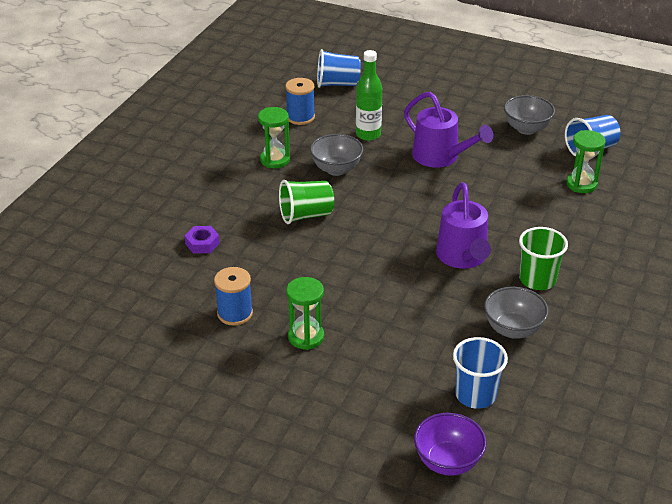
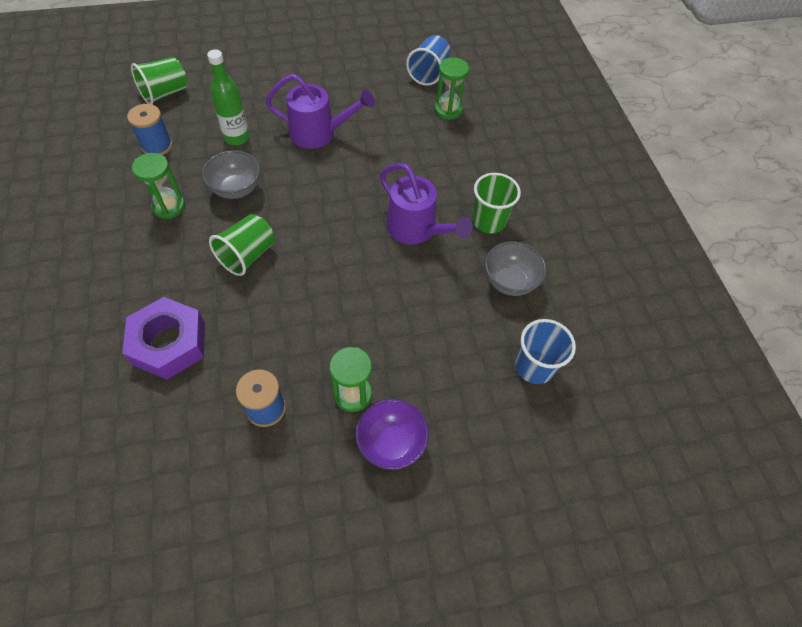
camera: 40 degrees left, 20 degrees up
purple nut [185,226,220,254] -> purple nut [122,297,205,379], size x2.05
blue cup [317,49,361,88] -> green cup [131,57,188,104]
purple bowl [414,413,486,476] -> purple bowl moved to [356,399,429,470]
grey bowl [504,95,555,135] -> none

